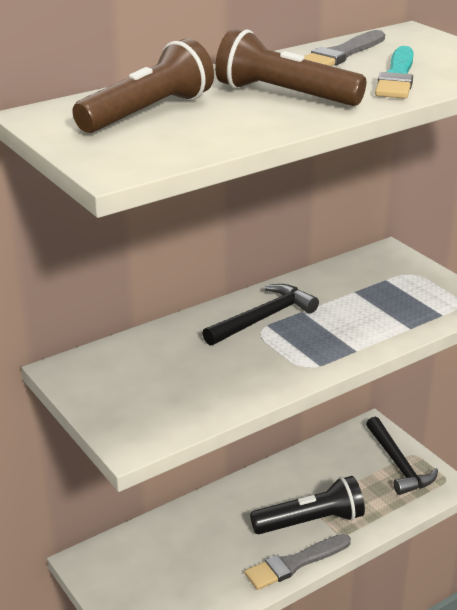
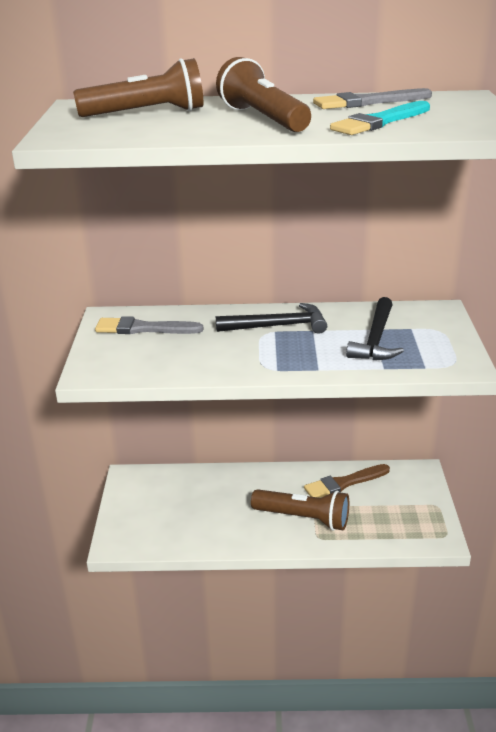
camera: 35 degrees right, 0 degrees up
grey brush [245,534,351,590] -> grey brush moved to [95,316,203,334]
black flashlight [250,476,365,534] -> brown flashlight [251,489,349,531]
black hammer [366,417,438,495] -> black hammer moved to [346,297,404,360]
none -> brown brush [304,464,390,498]

